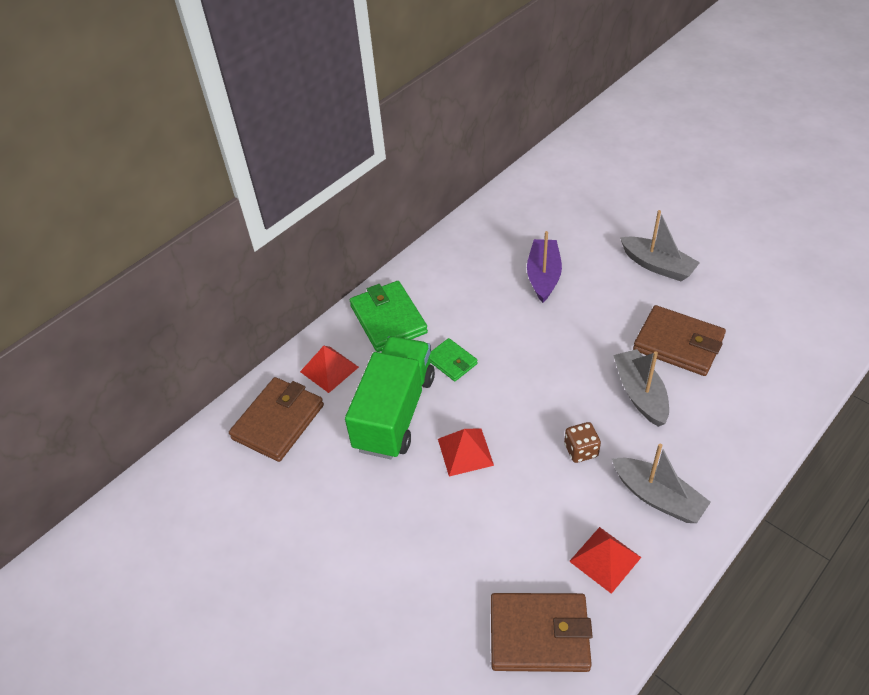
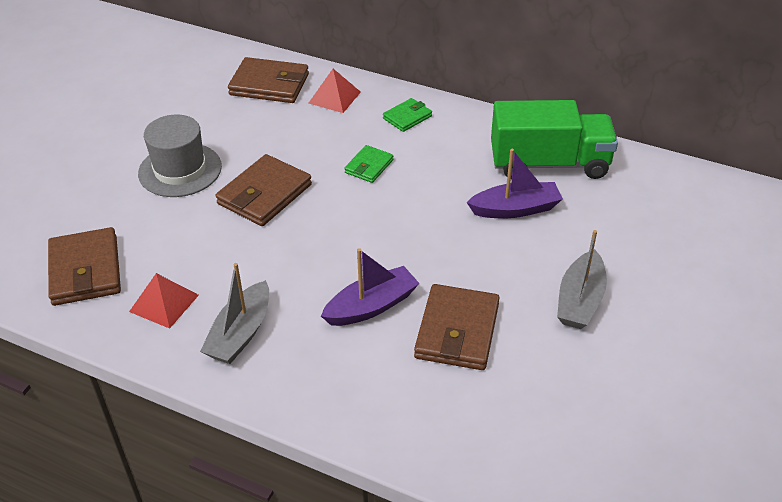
camera: 70 degrees right, 5 degrees down
green truck [345,336,435,459] -> green truck moved to [491,100,618,179]
green wallet [350,281,428,352] -> green wallet [383,98,432,132], size x0.56
red pyramid [438,428,494,476] -> brown wallet [216,154,312,226]
brown dice [564,422,601,463] -> none
grey boat [613,349,669,427] -> purple boat [321,248,419,326]
none -> grey hat [138,115,222,197]

